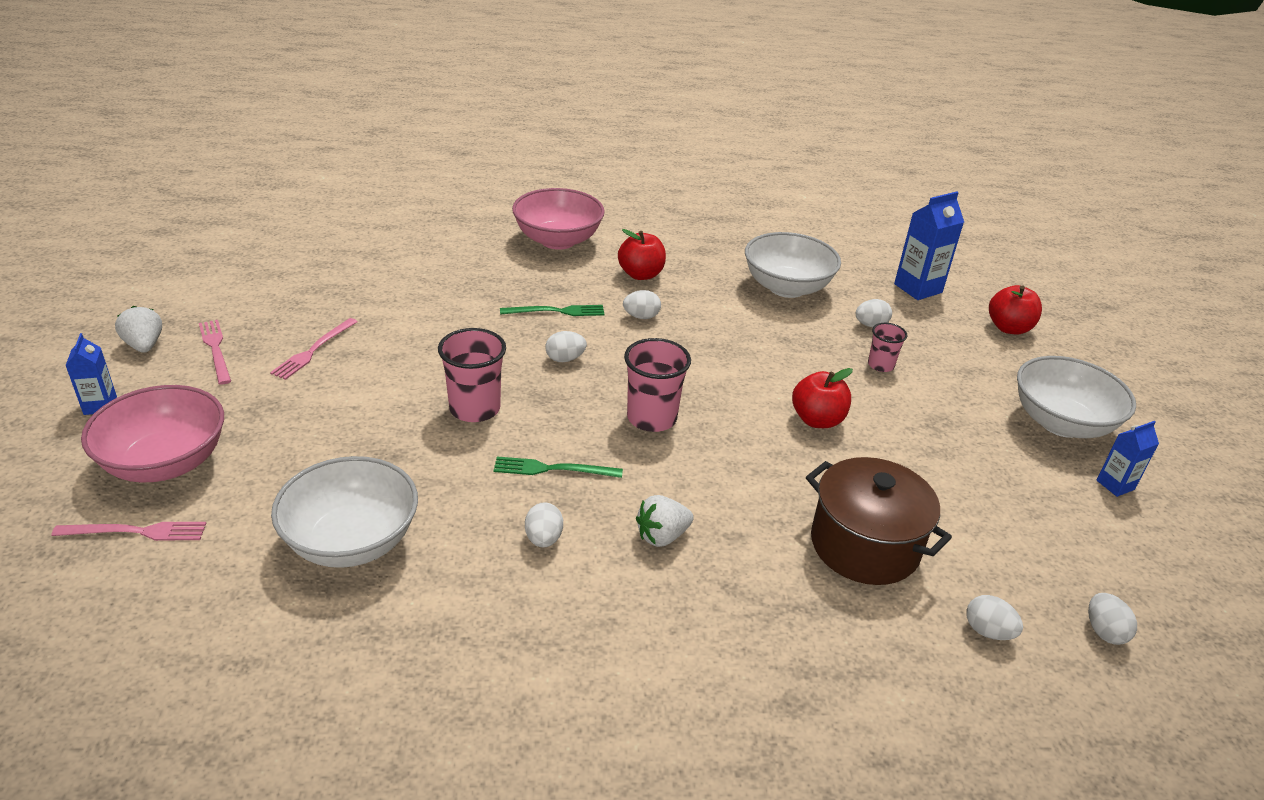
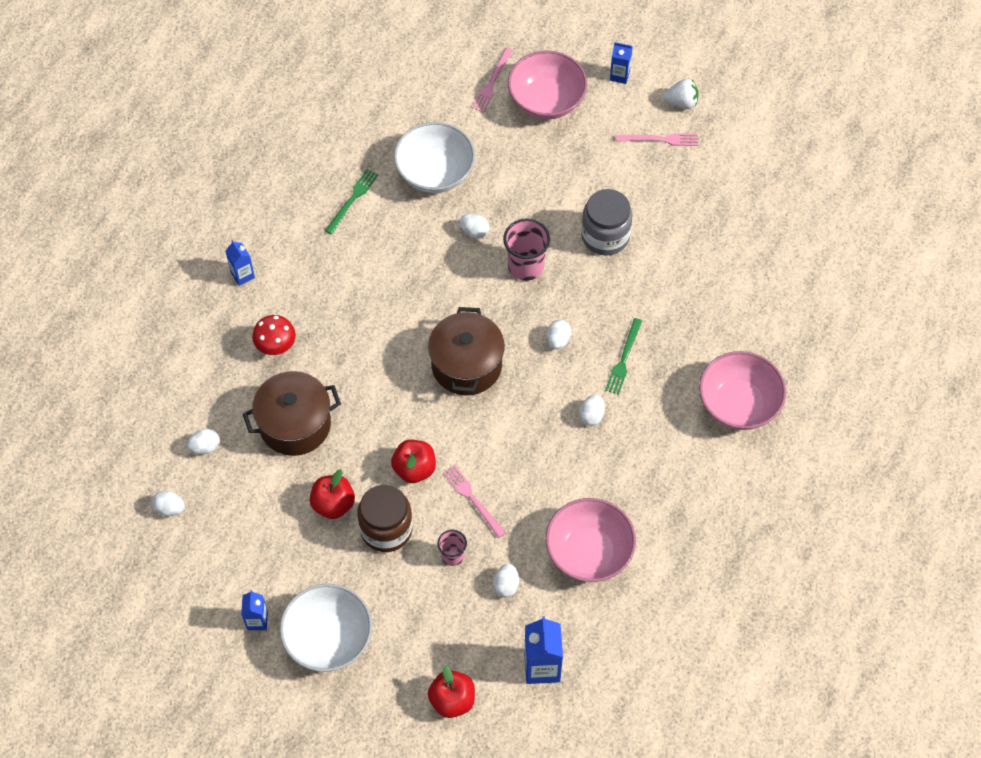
camera: 120 degrees right, 25 degrees up
pink fork [270,318,357,380] -> pink fork moved to [443,465,506,538]
green fork [494,457,623,478] -> green fork moved to [325,169,378,234]
white egg [525,502,563,547] -> white egg moved to [460,214,490,239]
red apple [618,229,666,280] -> red apple moved to [310,469,355,519]
pink cup [624,338,691,432] -> brown pot [428,307,505,395]
white strawberry [636,495,694,547] -> none
white bowl [745,232,841,298] -> pink bowl [545,498,636,582]
none -> blue carton [226,240,255,286]
none -> red mushroom [252,315,296,355]
none -> brown jar [357,485,413,552]
none -> grey jar [581,189,632,256]

